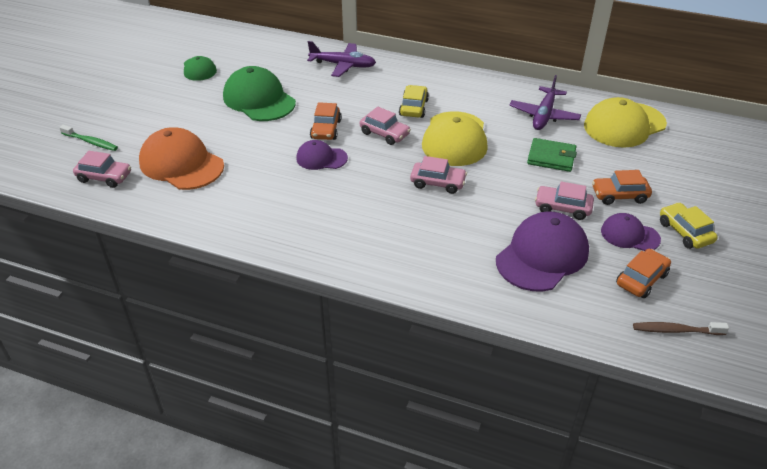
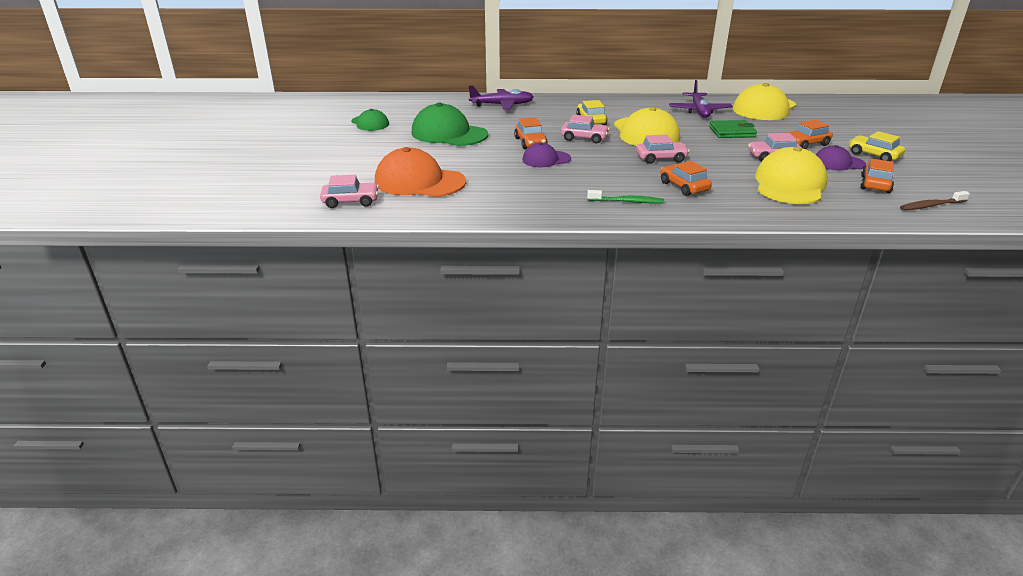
camera: 20 degrees left, 10 degrees down
green toothbrush [59,125,118,151] -> green toothbrush moved to [587,190,664,203]
purple cap [496,211,589,292] -> yellow cap [755,147,828,204]
none -> orange car [661,161,712,196]

